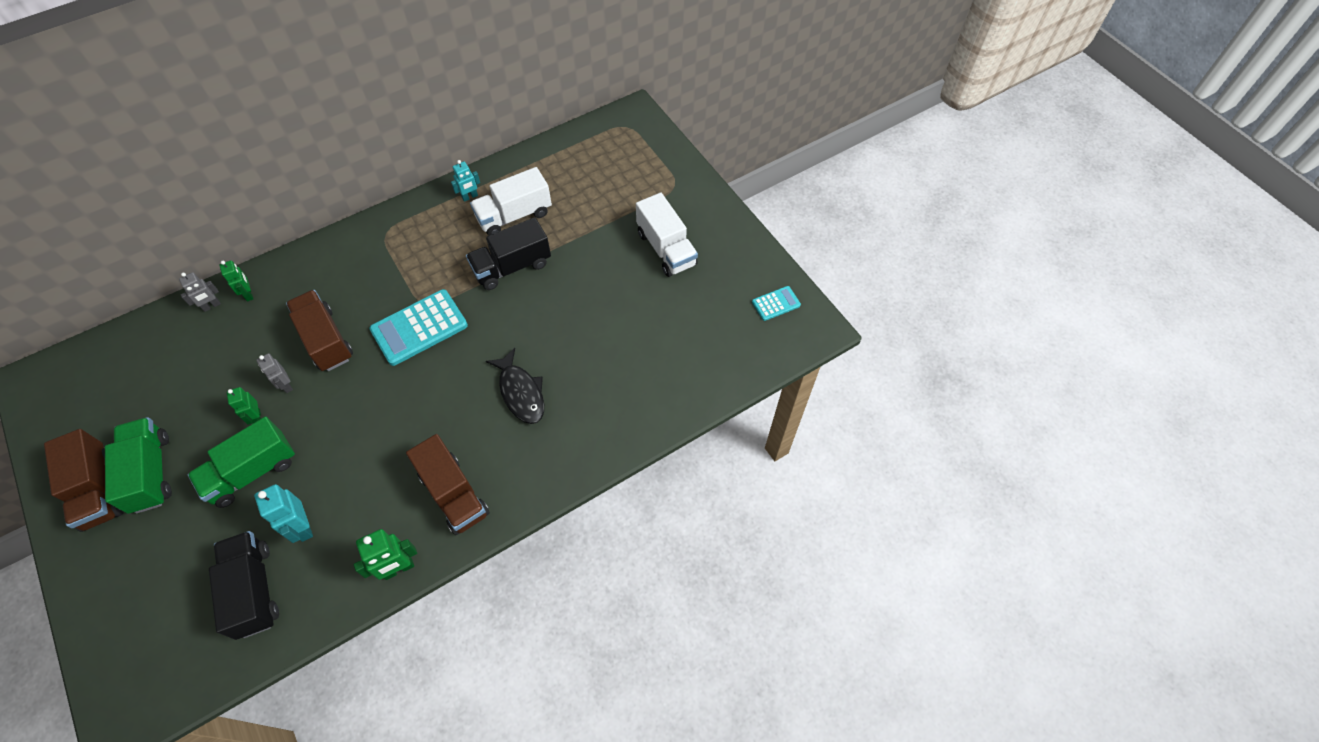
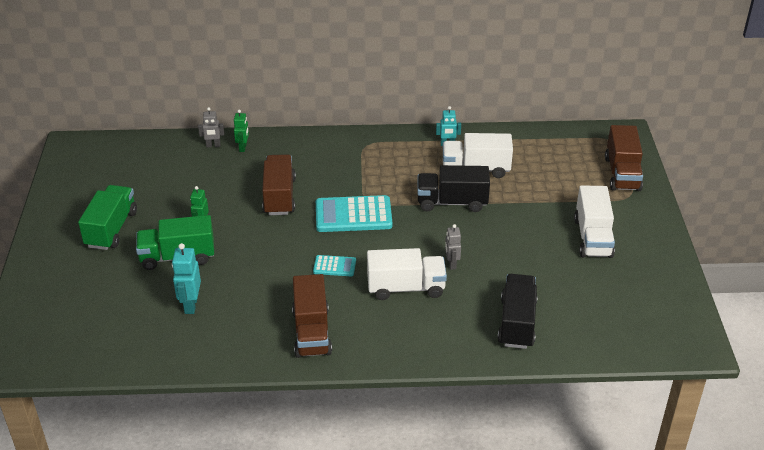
camera: 30 degrees right, 20 degrees down
brown truck [44,429,124,532] -> brown truck moved to [605,125,643,191]
black truck [209,531,279,640] -> black truck moved to [498,274,538,349]
grey robot [257,353,293,393] -> grey robot moved to [445,224,461,270]
green robot [354,529,417,580] -> none
black fish [486,348,544,424] -> white truck [367,248,447,300]
turquoise calculator [752,286,801,321] -> turquoise calculator moved to [313,255,356,276]

